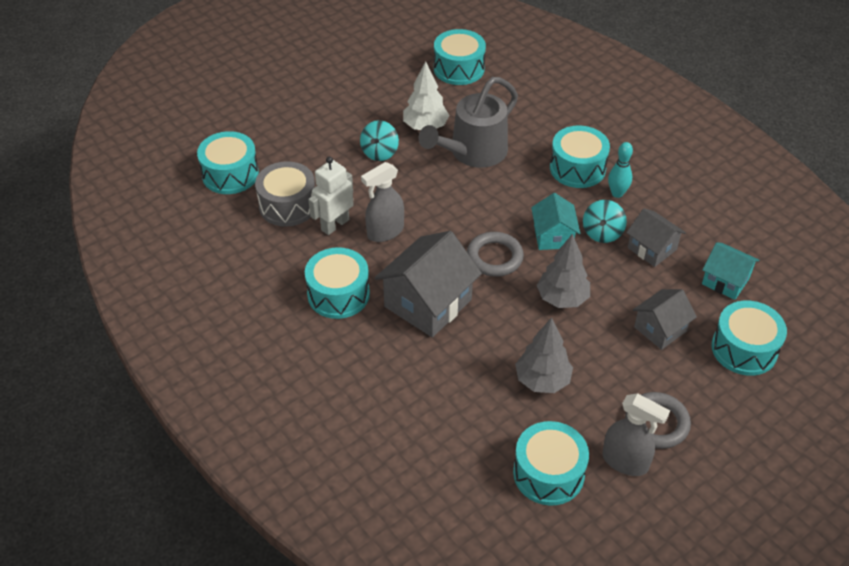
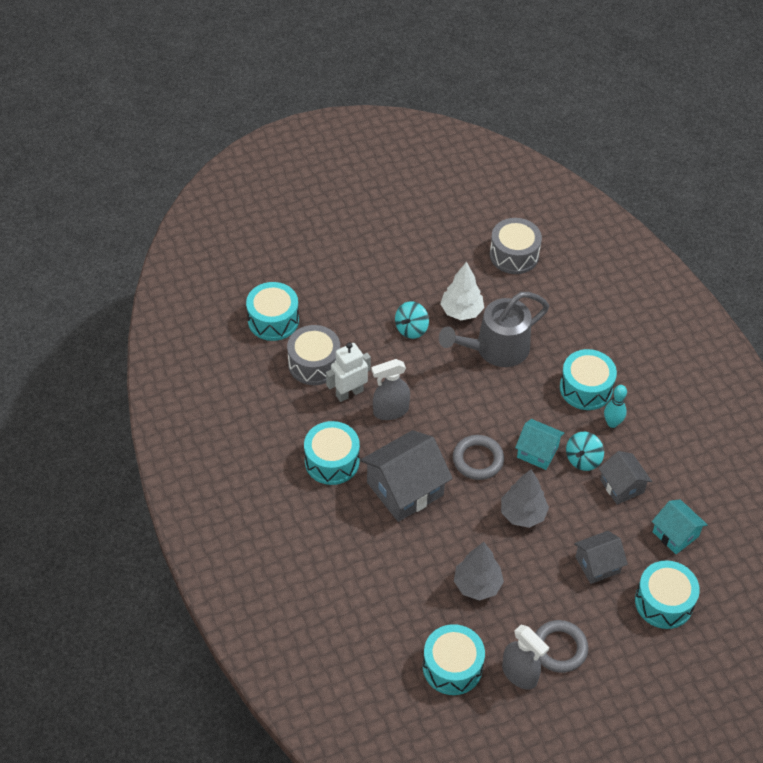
camera: 15 degrees right, 5 degrees up
turquoise drum [434,29,486,85] -> grey drum [490,218,542,274]
turquoise house [531,193,580,250] -> turquoise house turned 75 degrees counterclockwise [515,419,564,470]

